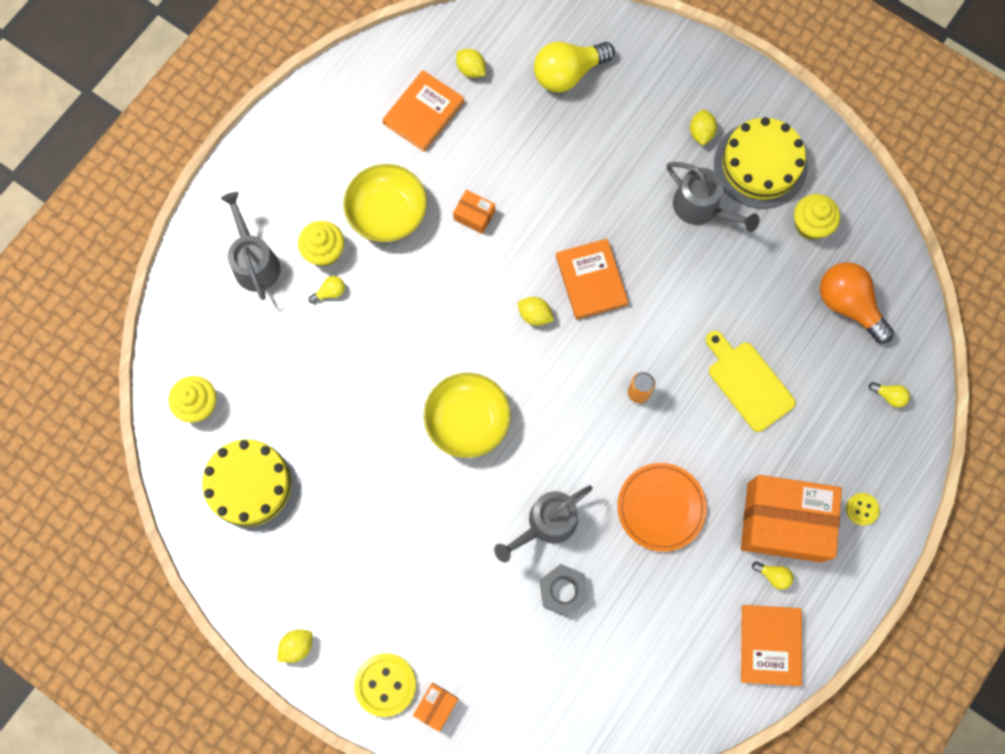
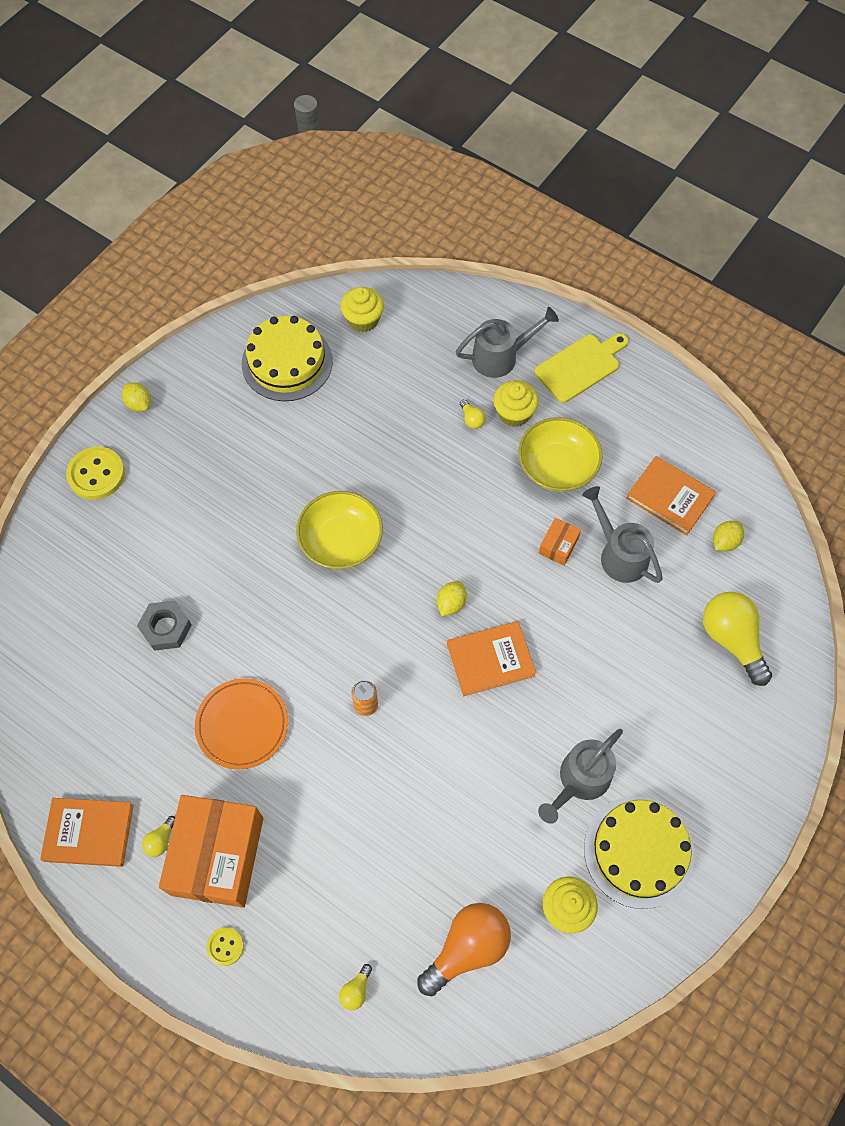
camera: 90 degrees right, 10 degrees down
orange box [413,683,459,732] -> none
grey watering can [494,485,592,562] -> grey watering can moved to [582,486,663,583]
yellow lemon [690,110,717,145] -> none
yellow cutting board [705,331,796,432] -> yellow cutting board moved to [535,333,629,403]

